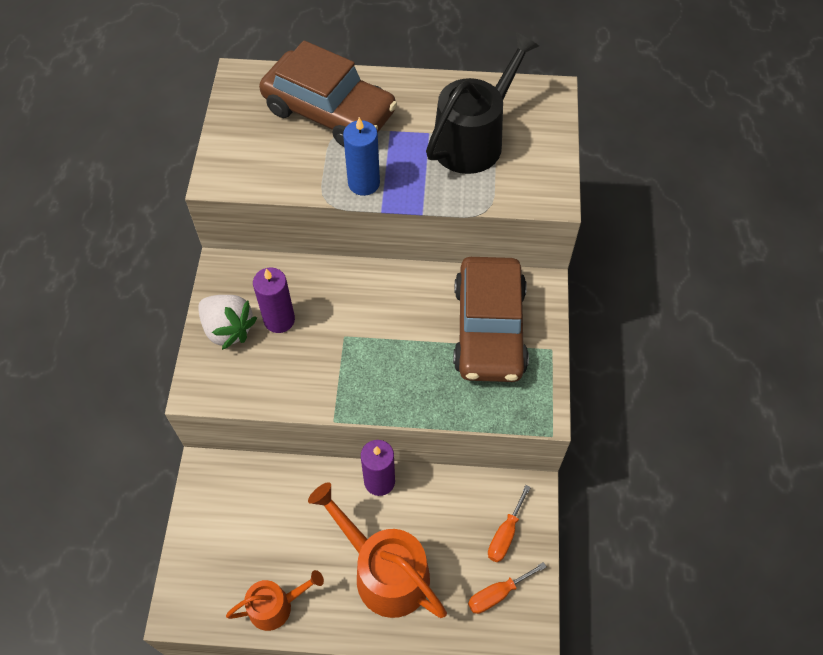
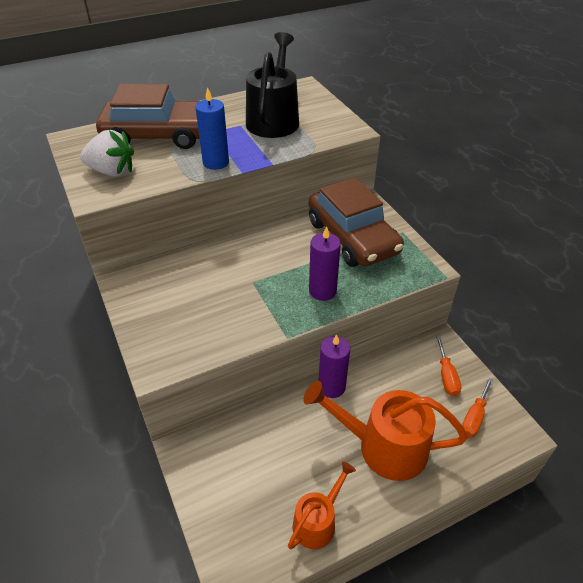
camera: 30 degrees left, 15 degrees down
white strawberry [198,295,257,350] -> white strawberry moved to [80,130,134,177]
purple candle [253,267,295,333] -> purple candle moved to [309,226,341,301]

